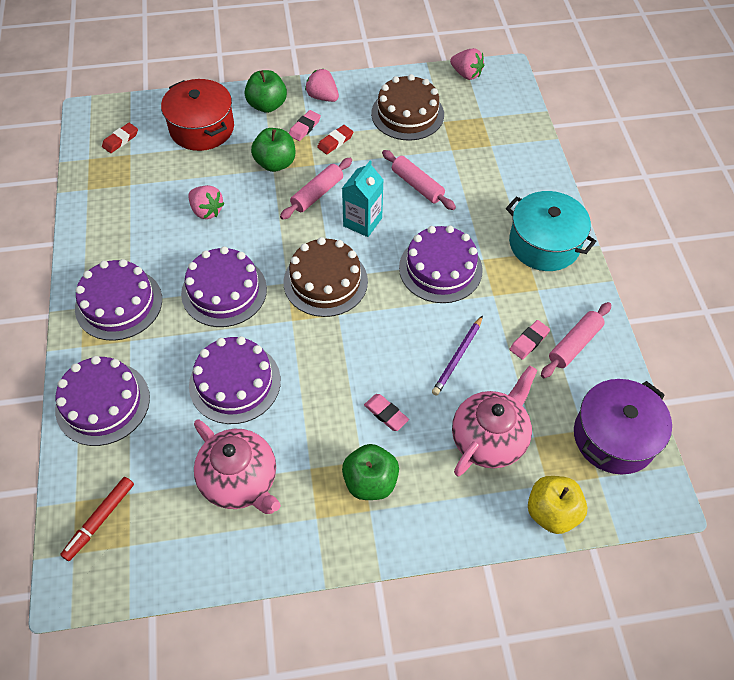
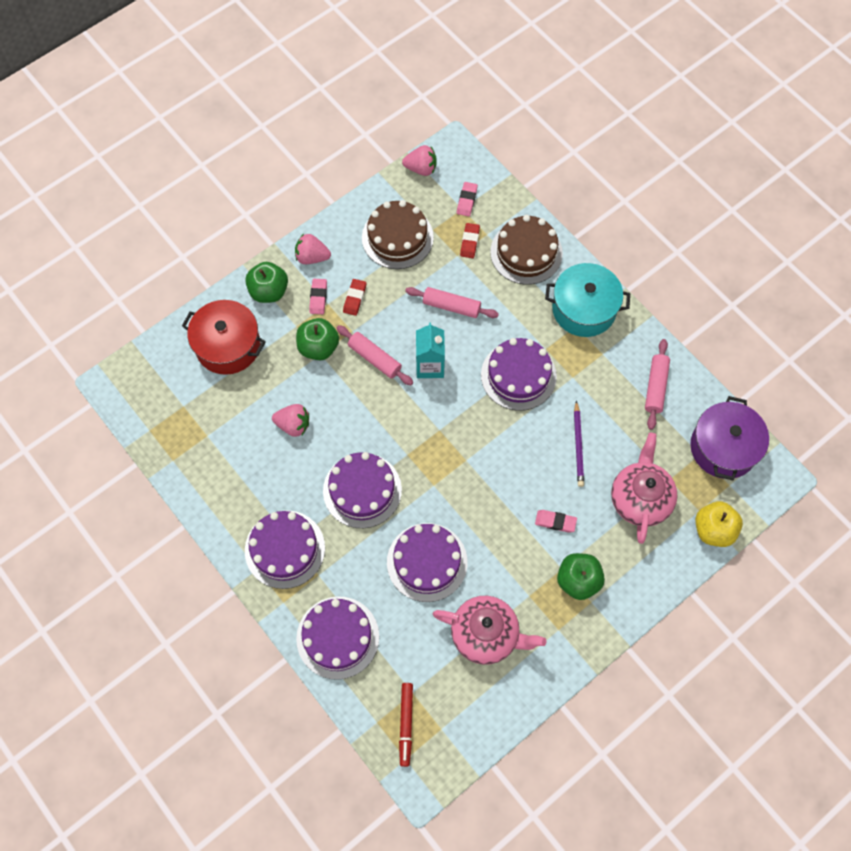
camera: 30 degrees left, 10 degrees up
red eraser [102,123,138,153] -> red eraser moved to [460,223,480,258]
pink rolling pin [280,158,352,220] -> pink rolling pin turned 60 degrees counterclockwise [336,325,413,385]
brown cake [284,237,368,317] -> brown cake moved to [490,215,563,285]
pink eraser [510,320,550,360] -> pink eraser moved to [457,182,478,216]

